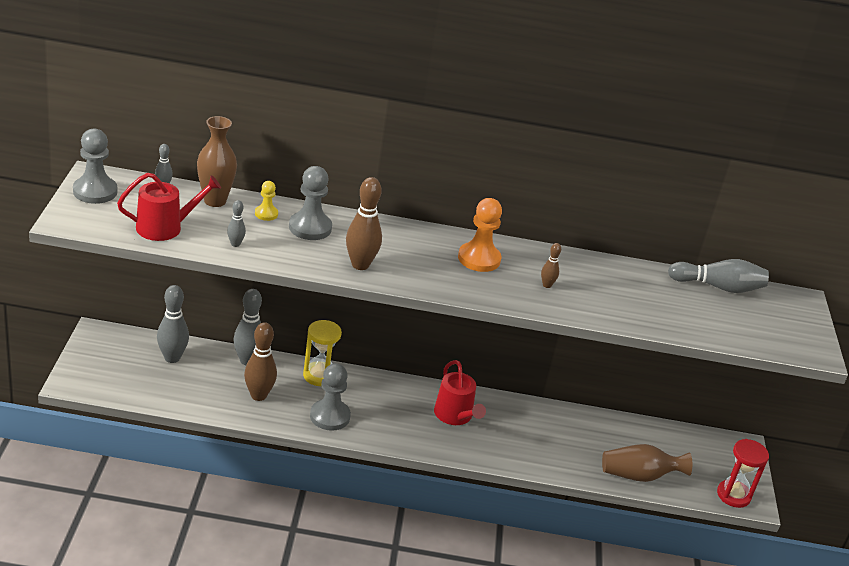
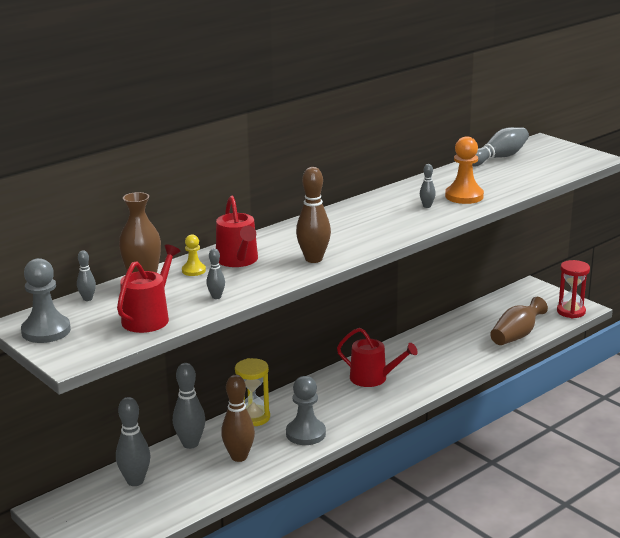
camera: 40 degrees left, 10 degrees down
grey pawn [289,166,332,240] -> red watering can [216,196,258,267]
orange pawn [458,198,502,272] -> orange pawn moved to [445,136,484,204]
brown bowling pin [541,243,561,288] -> grey bowling pin [420,164,436,208]

